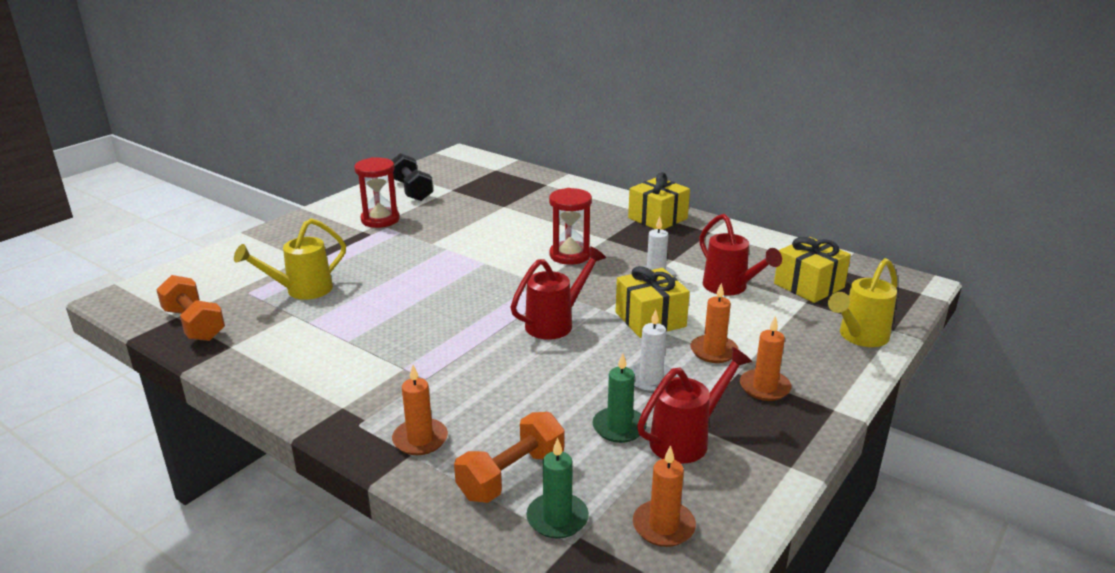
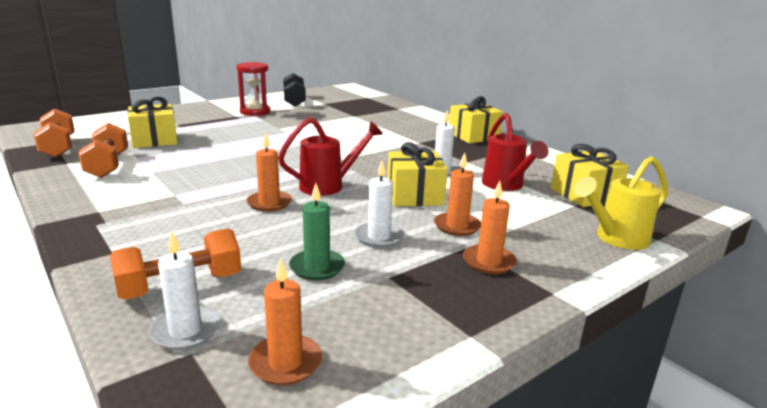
camera: 15 degrees right, 5 degrees down
yellow watering can [234,218,346,300] -> yellow gift [127,97,178,148]
orange candle [392,365,448,455] -> orange candle moved to [247,132,292,212]
green candle [526,438,589,539] -> white candle [148,231,220,350]
red hourglass [549,188,592,265] -> none
red watering can [637,347,752,464] -> none
none -> orange dumbbell [78,123,128,178]

